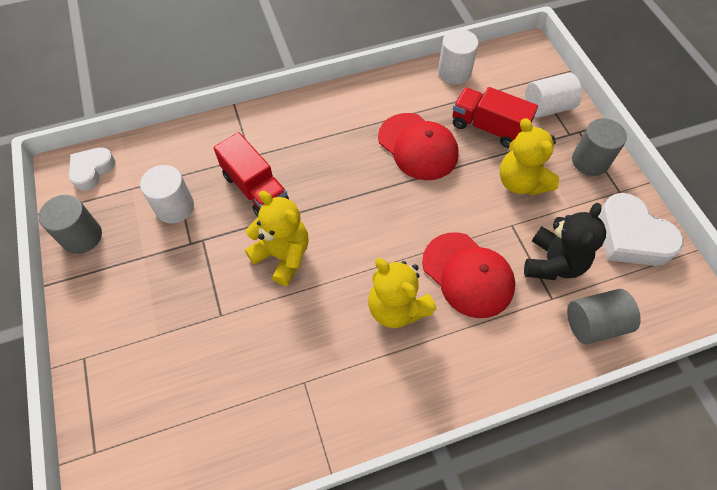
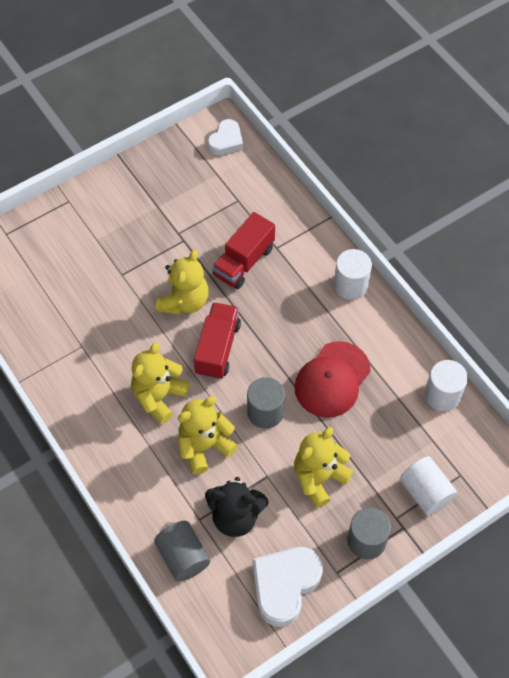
camera: 75 degrees right, 0 degrees up
grey cylinder [39,195,102,254] -> grey cylinder moved to [247,377,285,429]
white heart [69,147,115,191] -> white heart turned 105 degrees clockwise [207,119,243,155]
white cylinder [140,165,194,223] -> white cylinder moved to [334,249,372,300]
red cap [422,232,515,318] -> yellow teddy bear [178,396,238,474]
red truck [452,87,538,148] -> red truck moved to [194,302,241,379]

